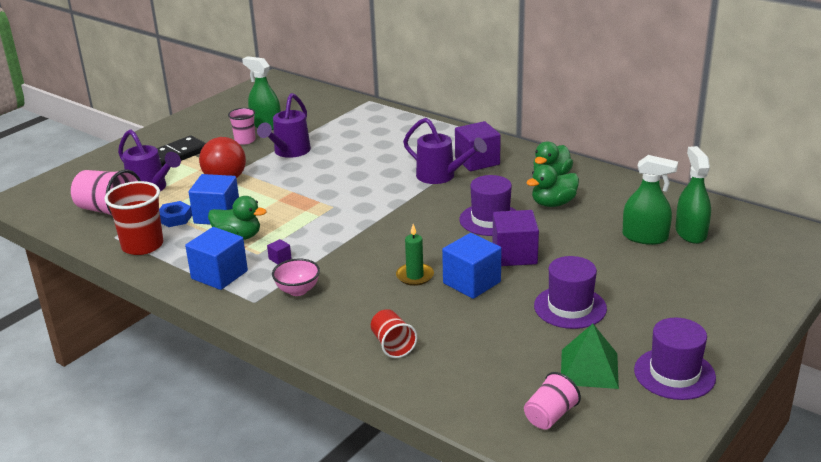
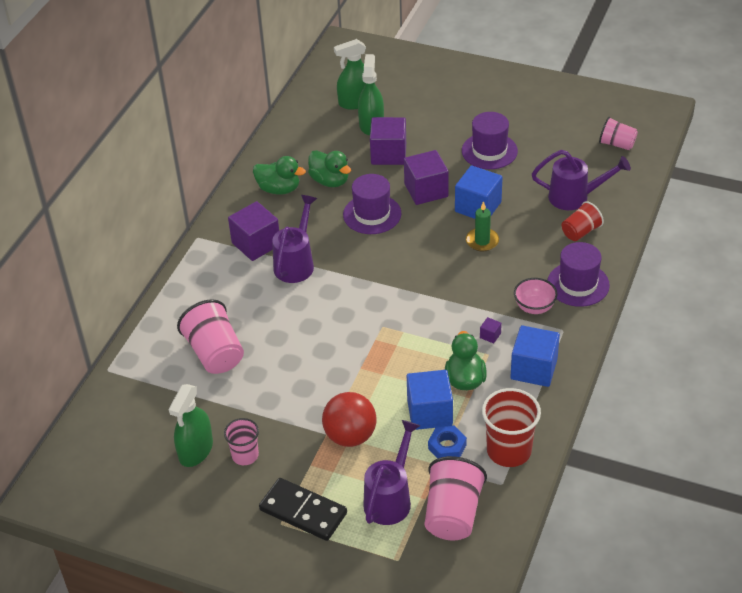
camera: 105 degrees left, 15 degrees up
purple watering can [257,93,311,158] -> purple watering can moved to [532,150,631,210]
green pyramid [561,324,619,389] -> none
purple hat [634,318,716,400] -> purple hat moved to [547,242,610,307]
none -> pink cup [177,299,244,374]
none -> purple cube [370,117,406,165]

